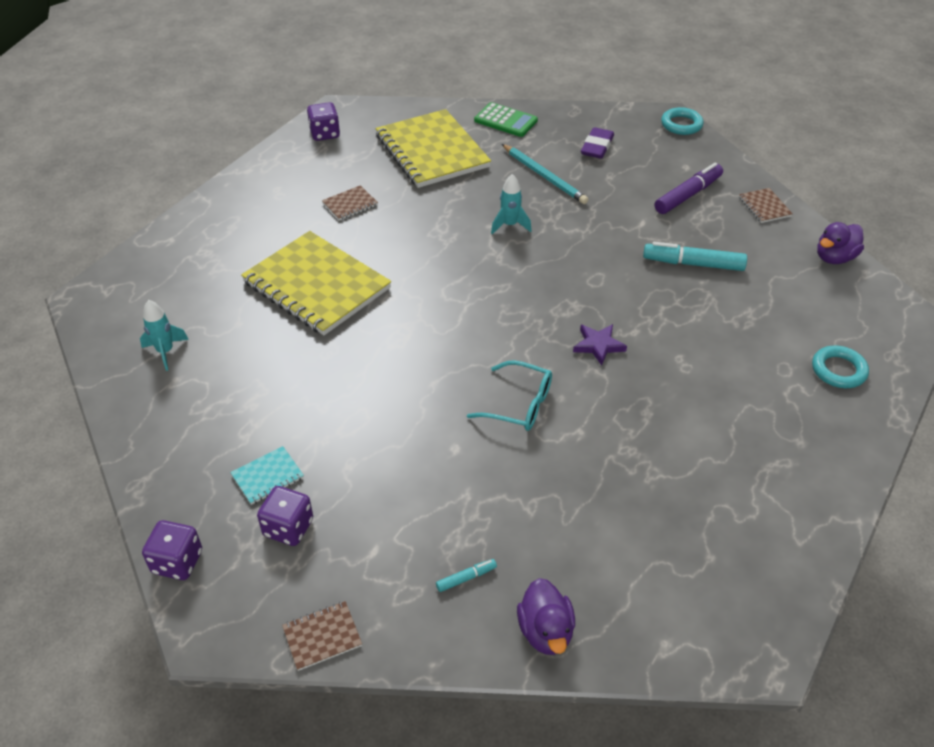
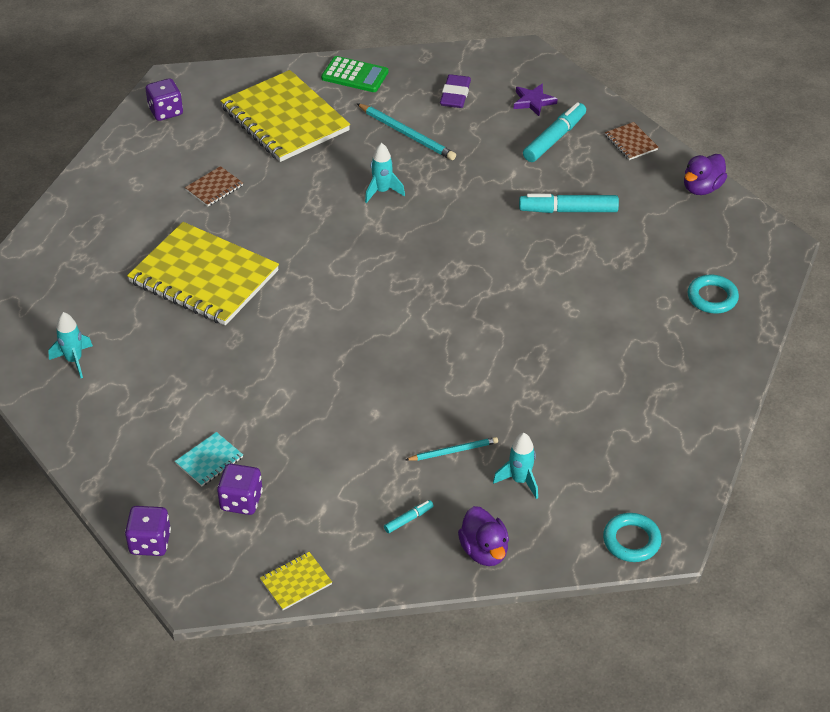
camera: 10 degrees left, 0 degrees up
brown notebook [282,601,362,671] -> yellow notebook [260,552,332,610]
turquoise glasses [467,360,552,431] -> none
purple star [573,324,627,366] -> purple star moved to [513,84,557,116]
purple marker [655,163,723,214] -> turquoise marker [523,102,586,162]
turquoise ring [661,107,704,135] -> turquoise ring moved to [603,513,662,562]
none -> turquoise pencil [406,437,498,461]
none -> turquoise rocket [493,433,538,499]

